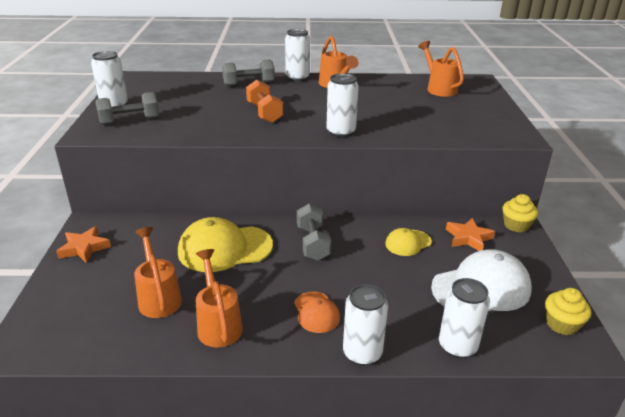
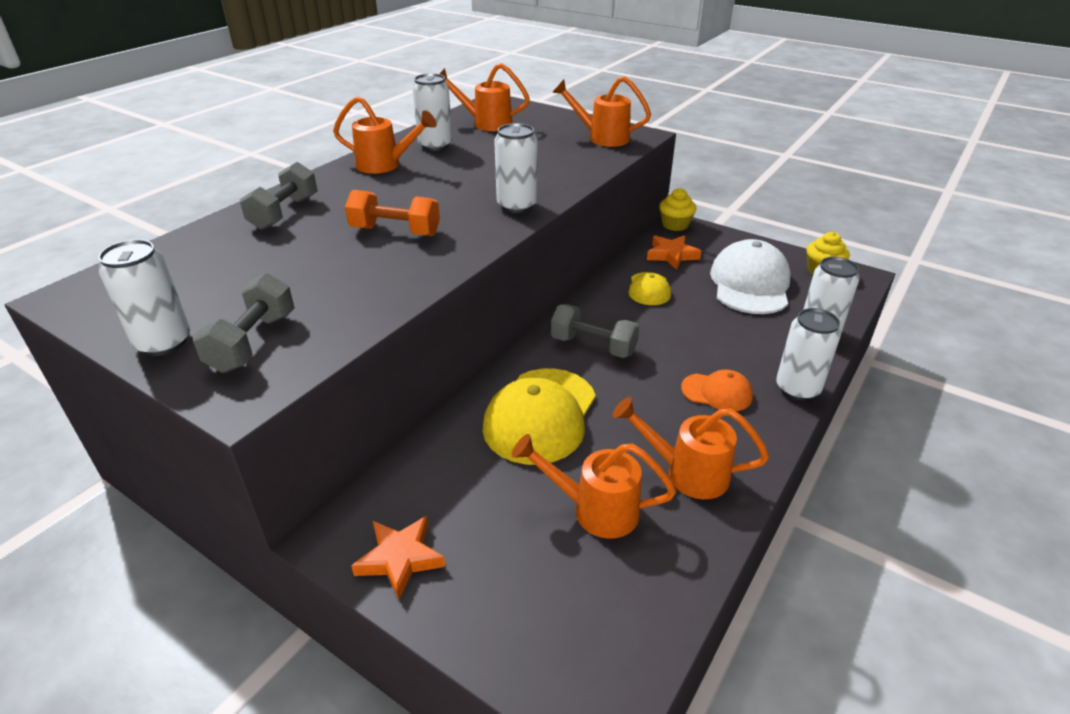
camera: 55 degrees left, 5 degrees up
white can [285,29,310,81] -> white can moved to [412,73,453,151]
none -> orange watering can [552,76,651,147]

